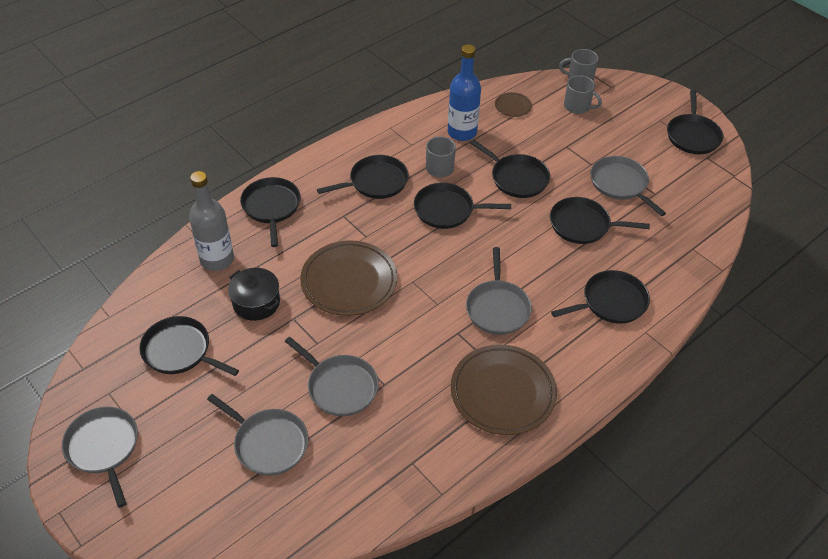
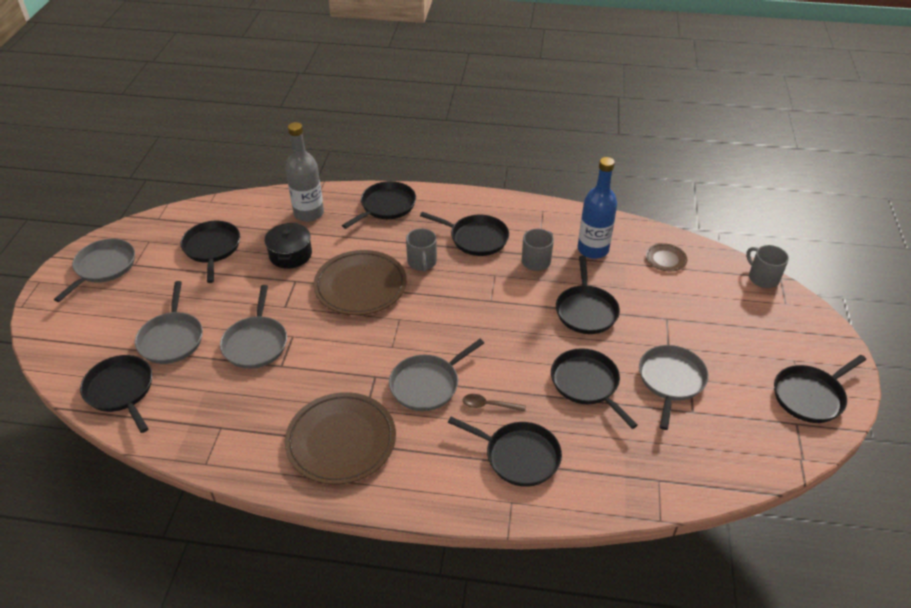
camera: 50 degrees right, 5 degrees down
black pan [414,183,511,229] -> black pan moved to [80,355,152,433]
grey mug [564,75,602,114] -> grey mug moved to [406,228,437,272]
none -> brown spoon [462,394,526,412]

